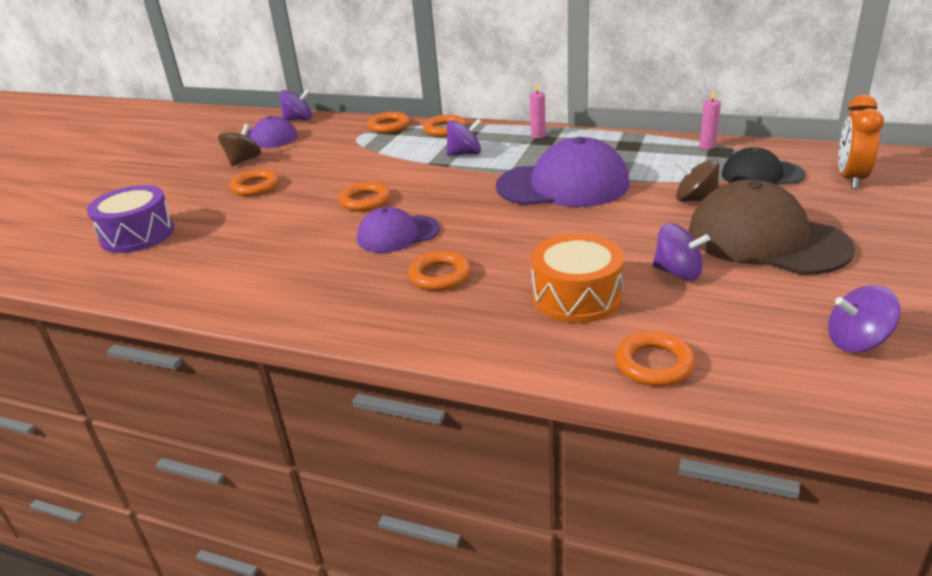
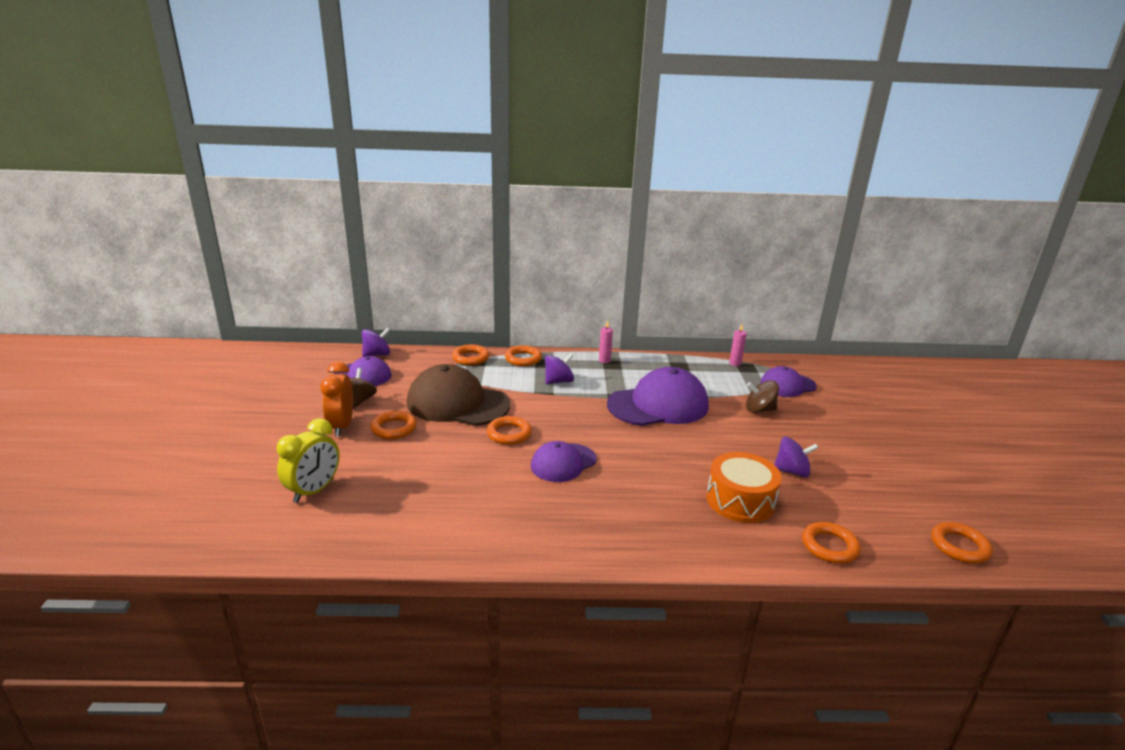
camera: 25 degrees left, 5 degrees down
purple drum [87,185,174,253] -> yellow clock [277,418,340,503]
orange ring [408,251,471,291] -> orange ring moved to [931,522,993,564]
brown cap [688,179,855,275] -> brown cap moved to [407,364,510,426]
black cap [722,147,806,185] -> purple cap [760,366,817,397]
purple spinning top [828,285,901,352] -> none
orange clock [838,95,884,189] -> orange clock moved to [320,361,353,437]

